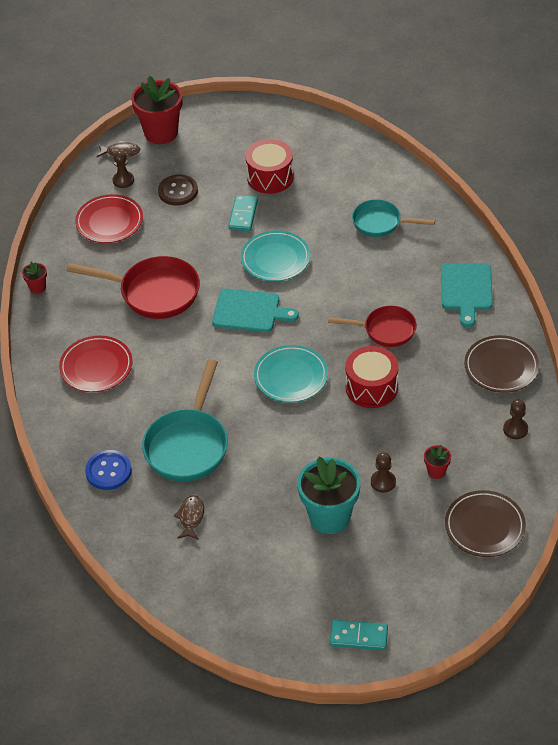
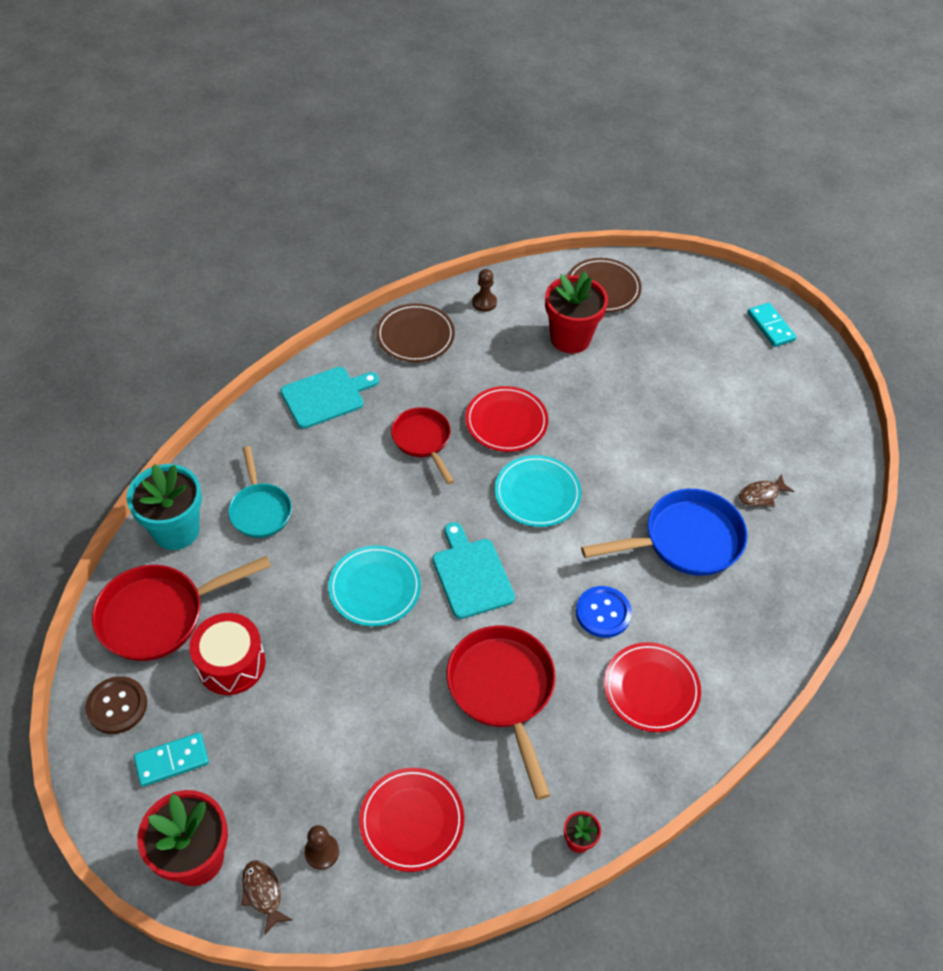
camera: 125 degrees left, 5 degrees up
blue button [85,450,132,490] -> blue button moved to [576,586,632,638]
turquoise pan [142,359,228,482] -> blue pan [581,489,747,576]
brown button [158,175,198,206] -> brown button moved to [85,676,147,734]
turquoise domino [229,195,258,231] -> turquoise domino moved to [134,733,209,787]
turquoise flower pot [298,457,360,534] -> turquoise flower pot moved to [126,464,202,550]
red drum [345,346,399,408] -> red plate [465,386,548,452]
brown pawn [371,453,396,493] -> none
red flower pot [424,445,451,479] -> red flower pot [545,271,608,353], size x2.23
none -> red pan [92,556,271,661]

